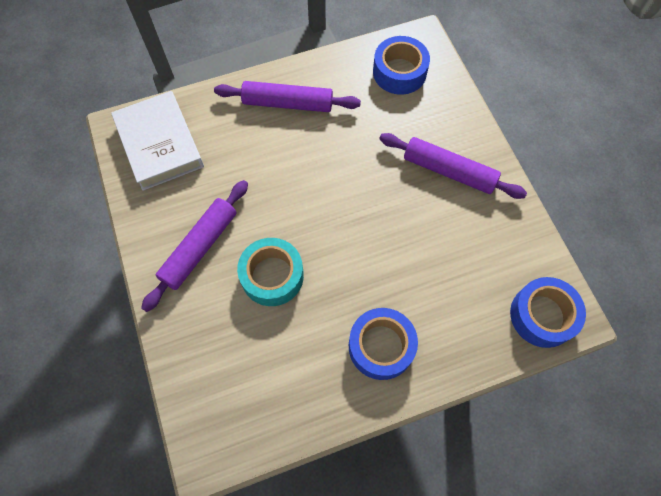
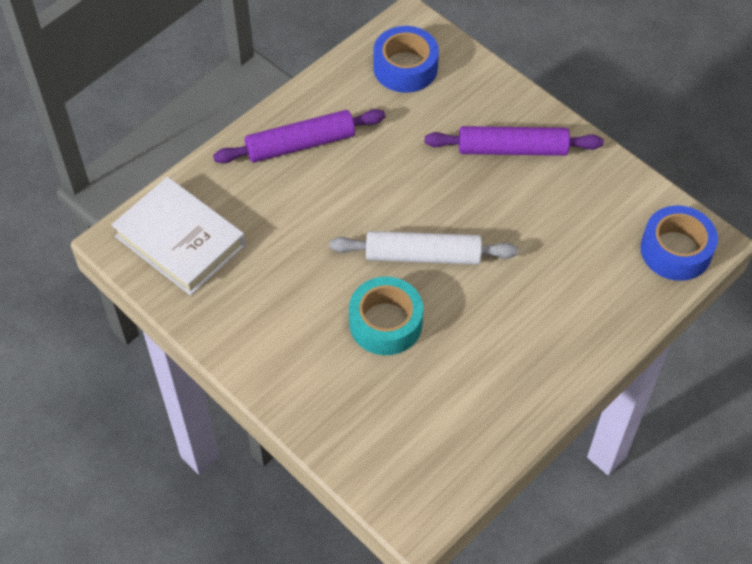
camera: 25 degrees left, 10 degrees down
purple rolling pin [141,180,248,312] -> none
blue tape [349,308,418,380] -> none
none -> white rolling pin [330,231,518,264]

